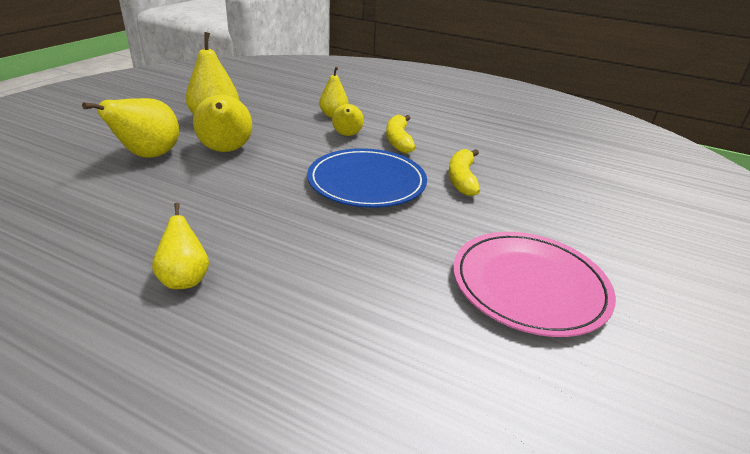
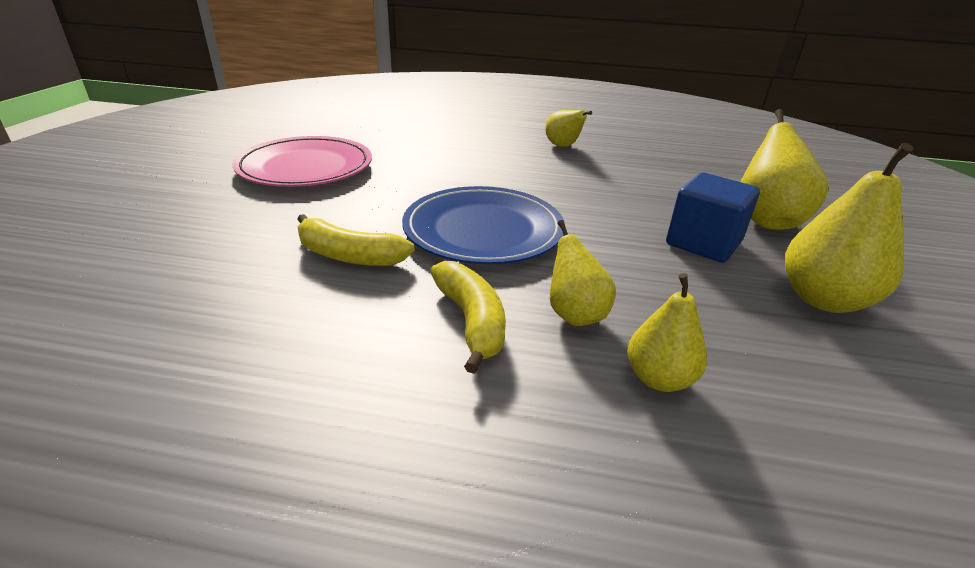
camera: 165 degrees right, 0 degrees up
yellow pear [193,95,252,152] -> blue cube [666,173,760,263]
yellow banana [448,149,480,196] -> yellow banana turned 120 degrees clockwise [297,214,415,266]

